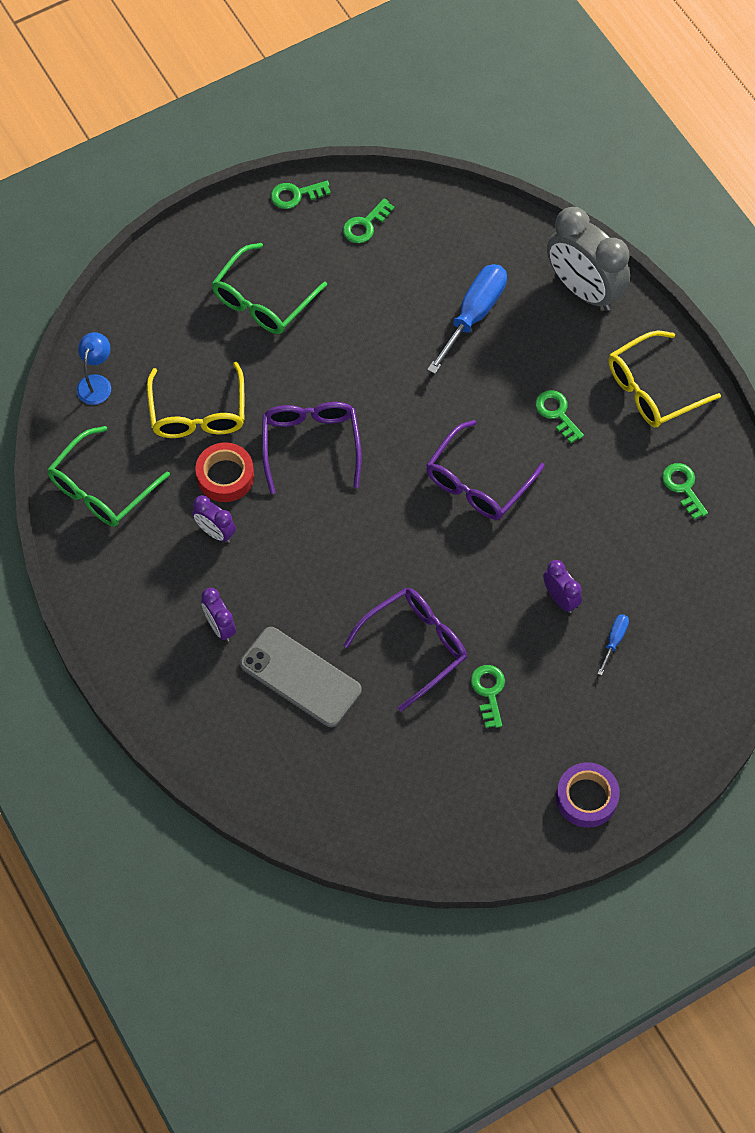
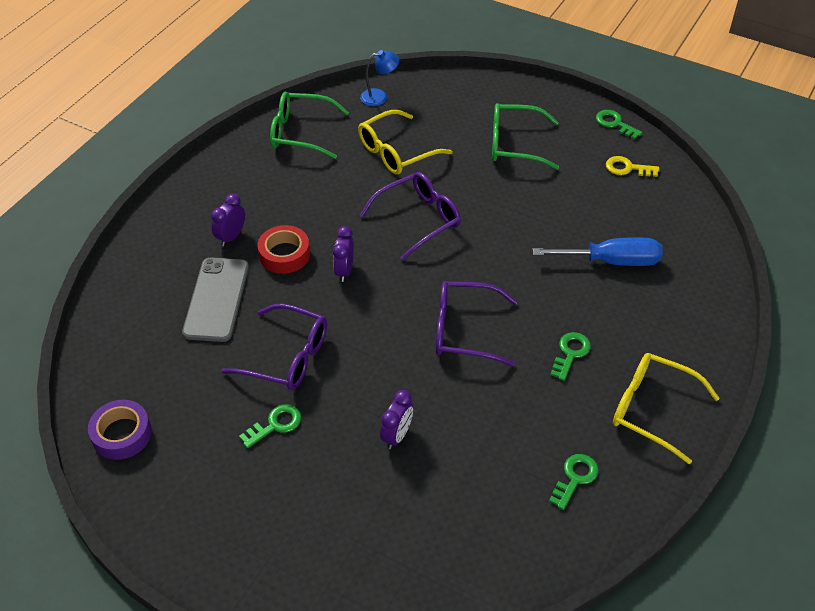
camera: 60 degrees right, 15 degrees down
purple clock [192,495,236,542] -> purple clock moved to [333,226,354,282]
red tape [195,442,254,502] -> red tape moved to [257,225,310,274]
green key [343,198,395,243] -> yellow key [606,156,659,177]
grey clock [547,207,630,311] -> none
purple tape [556,762,620,828] -> purple tape moved to [88,400,152,460]
blue screwdriver [598,614,629,675] -> none

